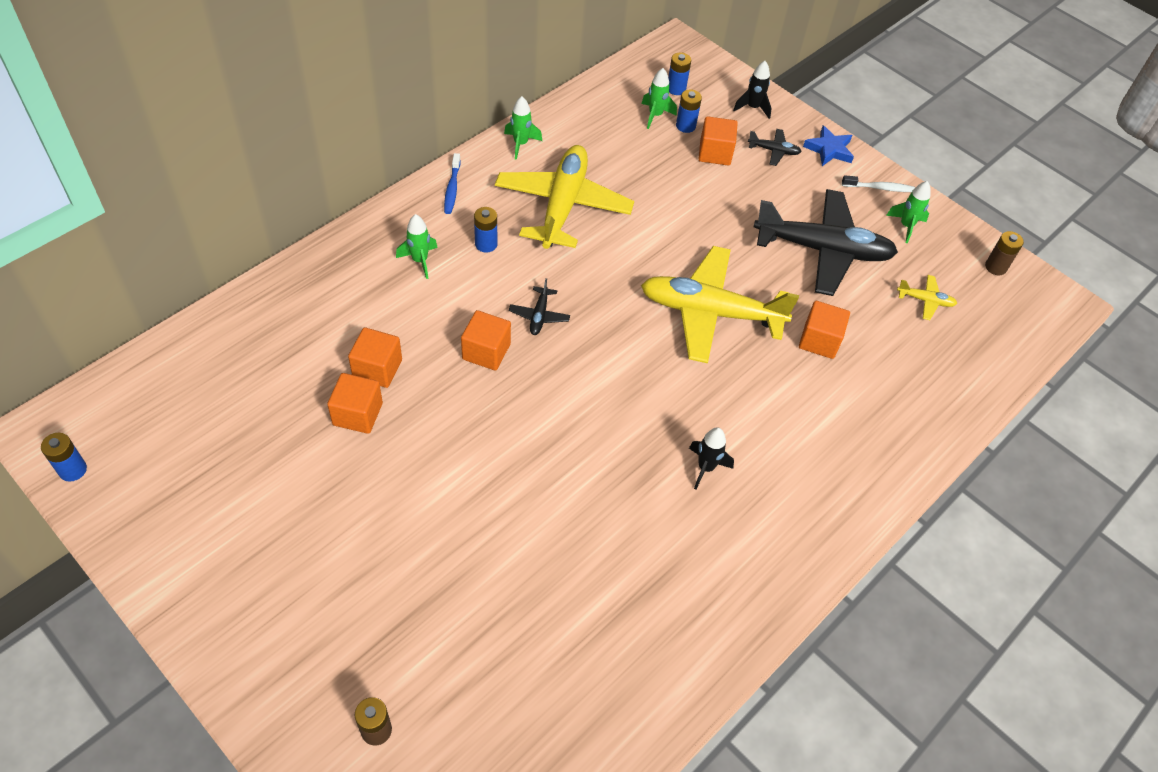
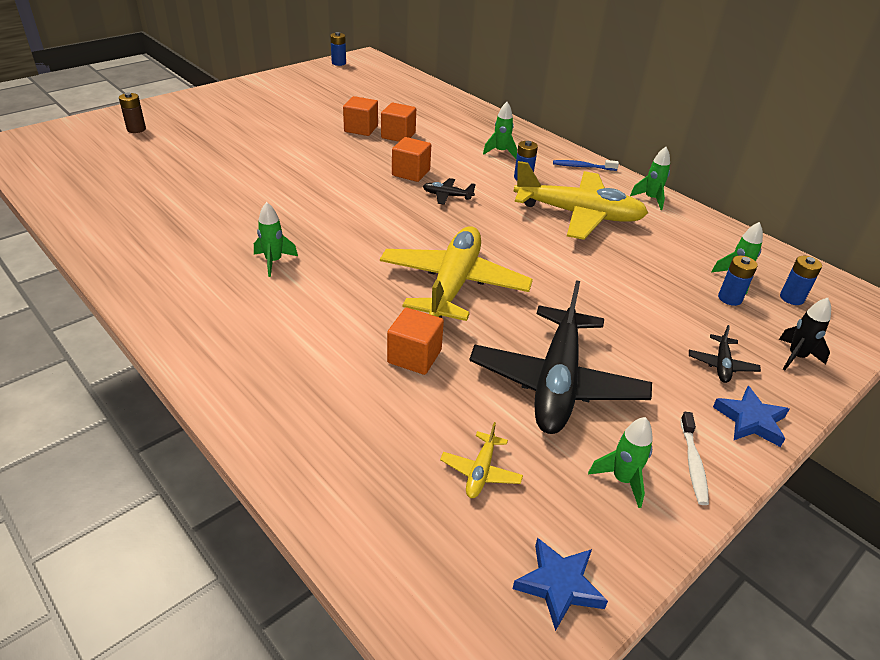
camera: 95 degrees right, 15 degrees down
black rocket [689,427,734,489] -> green rocket [254,202,298,277]
orange cube [698,116,738,165] -> none
brown battery [985,231,1024,275] -> blue star [513,538,608,631]

